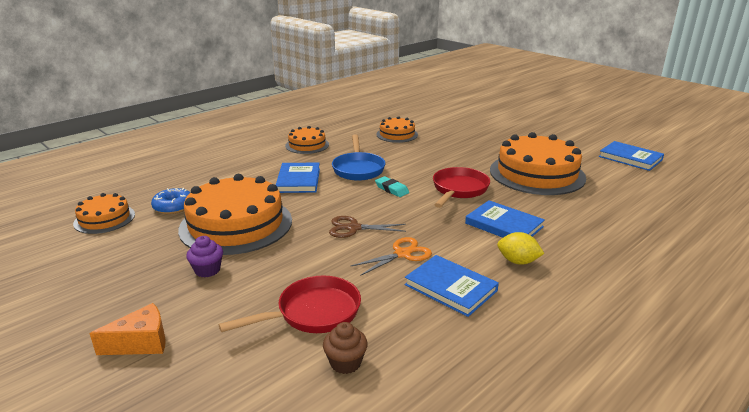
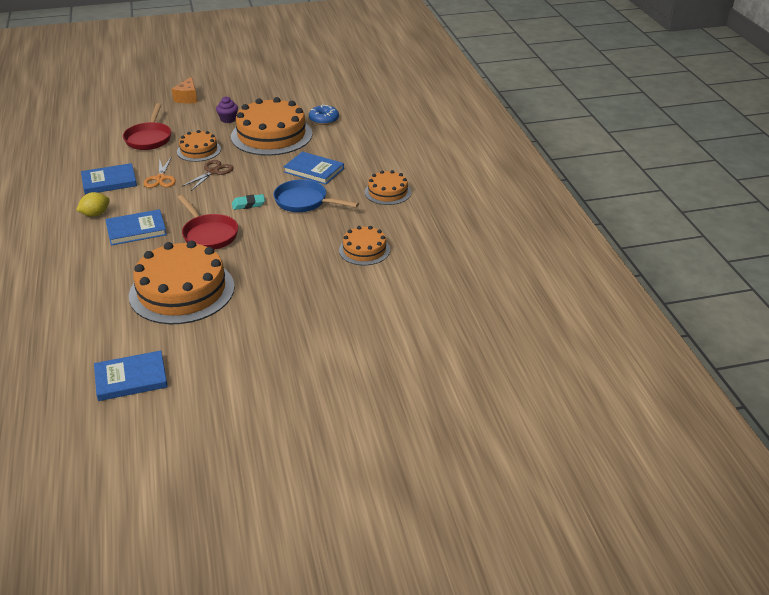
camera: 120 degrees right, 10 degrees up
orange cake [73,193,135,234] -> orange cake moved to [177,130,221,162]
brown cupcake [323,322,368,374] -> none

